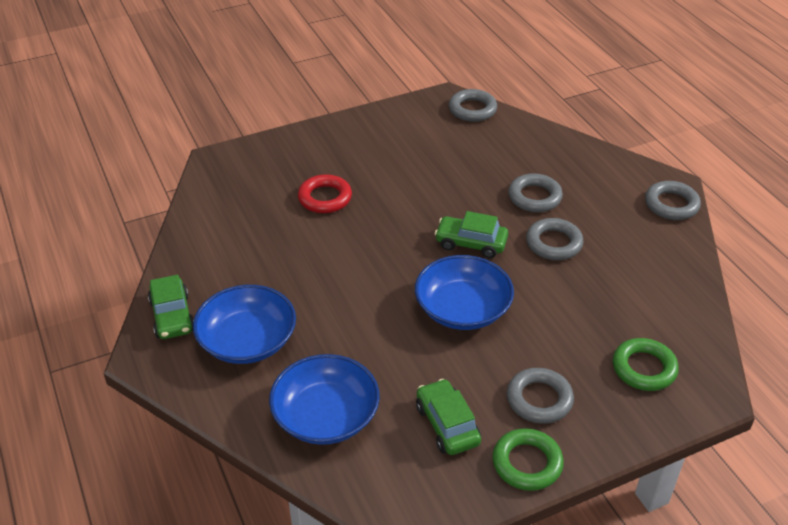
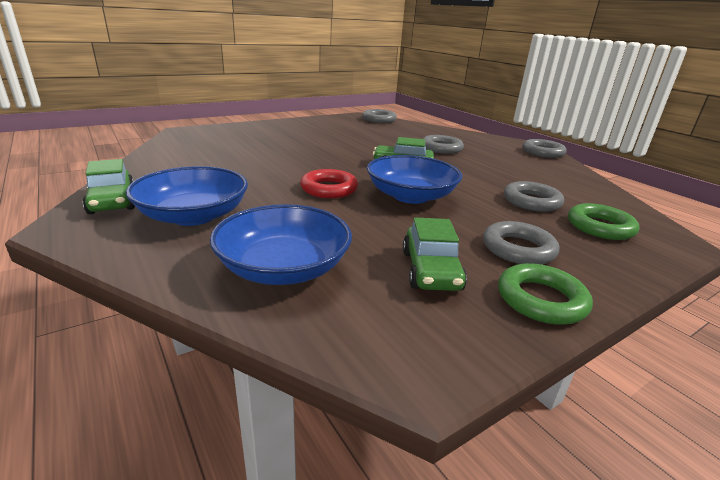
camera: 10 degrees left, 15 degrees down
red ring [298,174,352,213] -> red ring moved to [300,169,358,198]
green car [416,379,481,455] -> green car turned 150 degrees counterclockwise [403,217,467,291]
grey ring [526,218,584,260] -> grey ring moved to [504,181,564,212]

